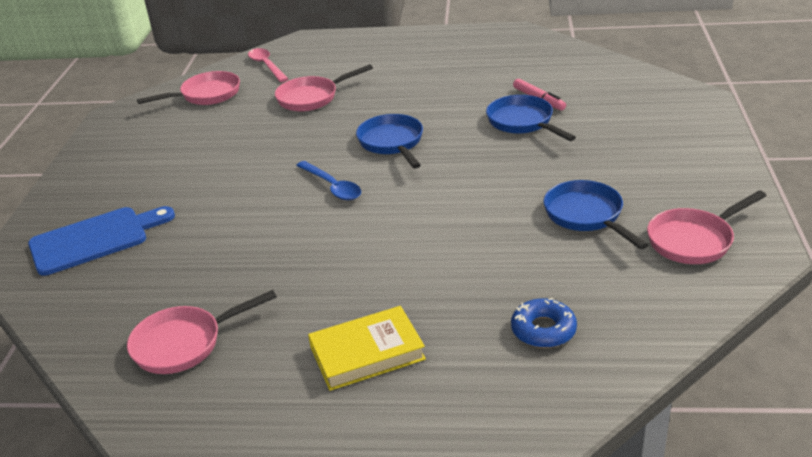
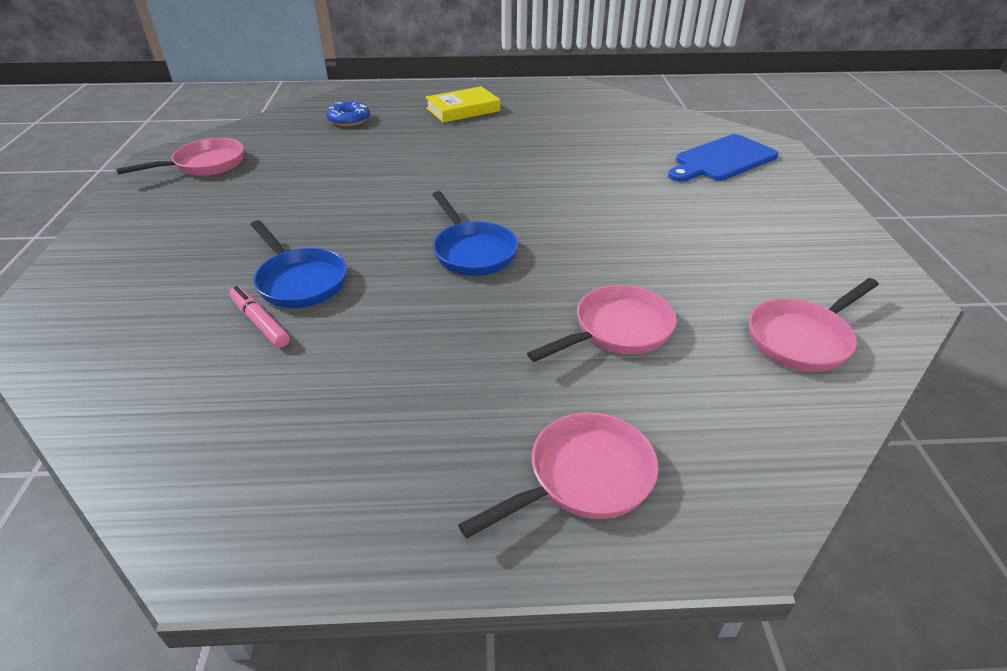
camera: 170 degrees right, 5 degrees up
pink pan [127,290,277,374] -> pink pan moved to [458,412,658,538]
pink spoon [248,48,288,82] -> none
blue spoon [296,161,361,200] -> none
blue pan [544,180,648,250] -> none

